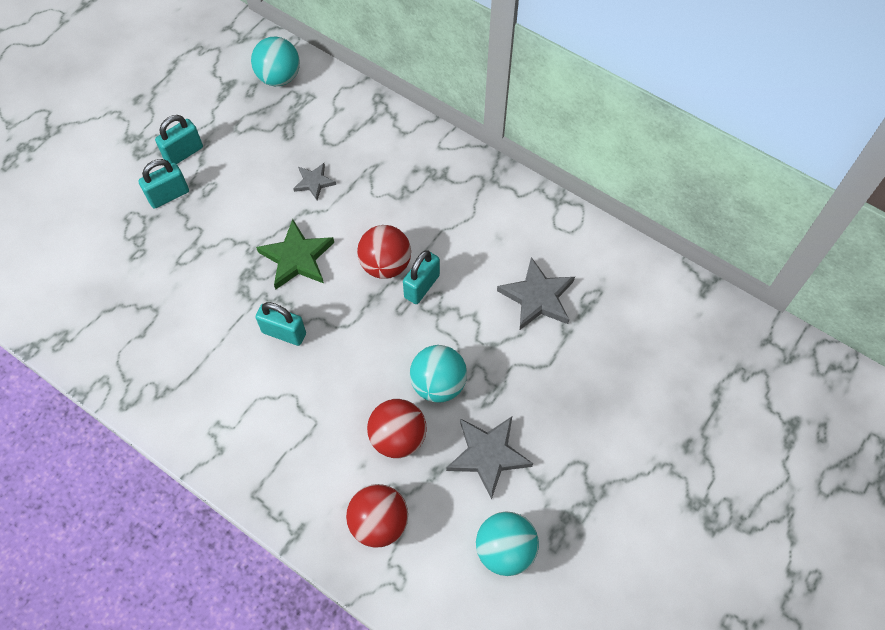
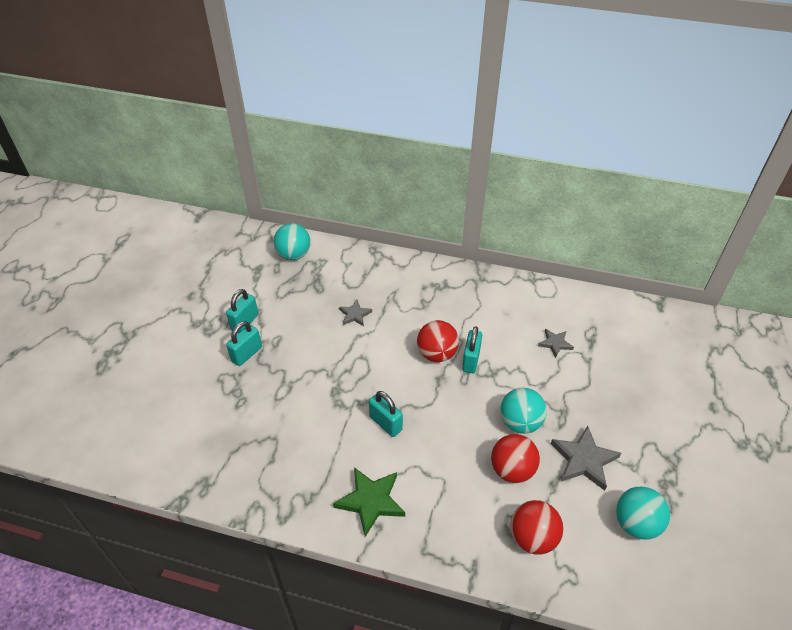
camera: 20 degrees left, 15 degrees down
turquoise padlock [255,302,306,346] -> turquoise padlock turned 45 degrees clockwise [369,391,403,437]
green star [256,219,334,289] -> green star moved to [333,467,405,537]
grey star [497,257,575,330] -> grey star [538,329,574,358], size x0.58

